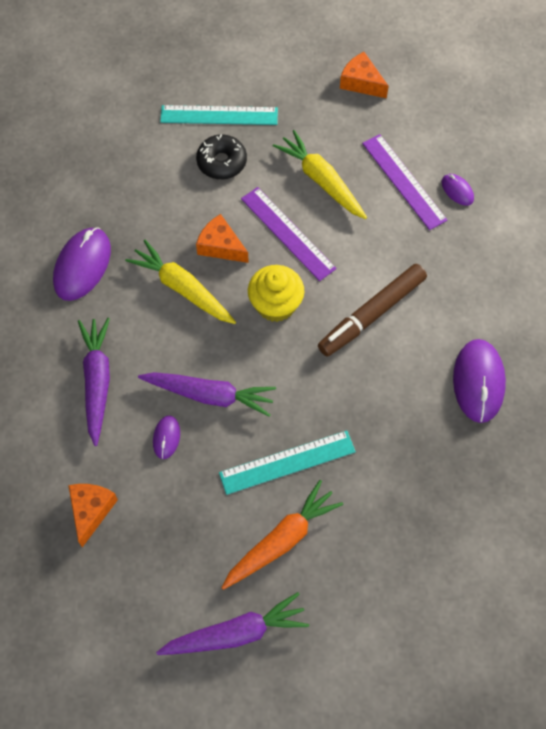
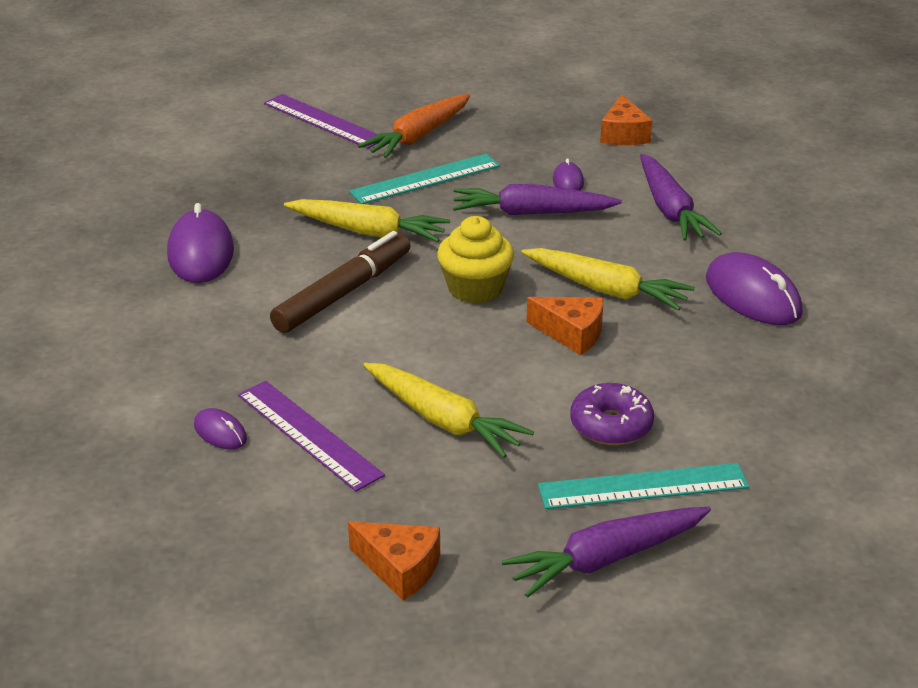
camera: 170 degrees right, 30 degrees down
purple mouse [53,227,111,301] -> purple mouse turned 45 degrees counterclockwise [706,252,803,325]
purple carrot [156,592,309,655] -> purple carrot moved to [502,507,711,597]
black donut [196,135,247,179] -> purple donut [571,383,654,445]
purple ruler [241,187,337,281] -> purple ruler moved to [264,94,379,149]
none -> yellow carrot [284,199,450,242]

